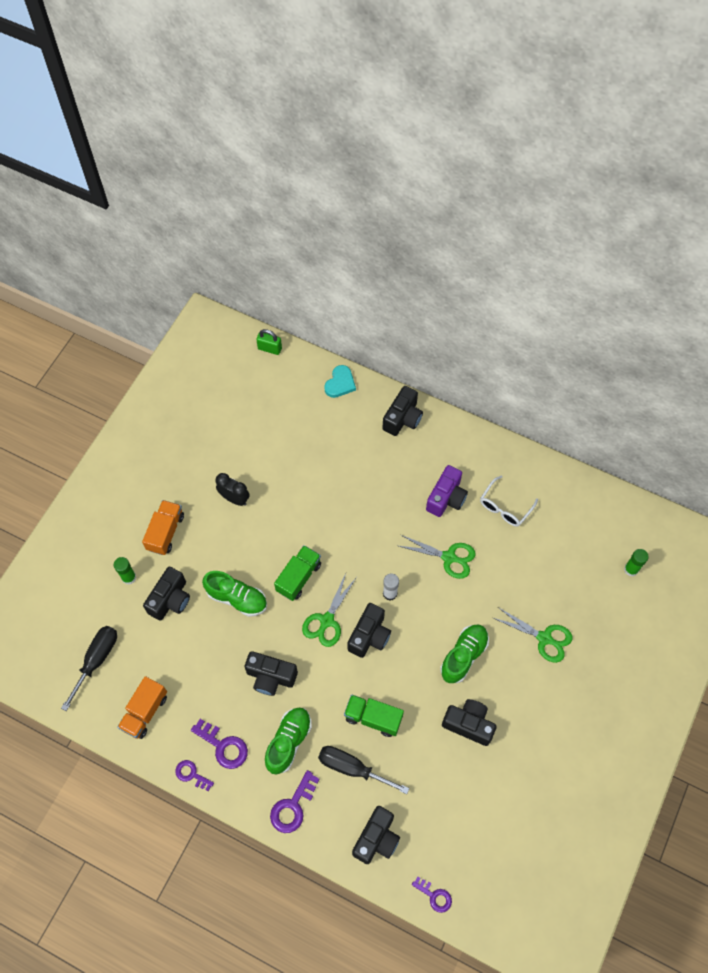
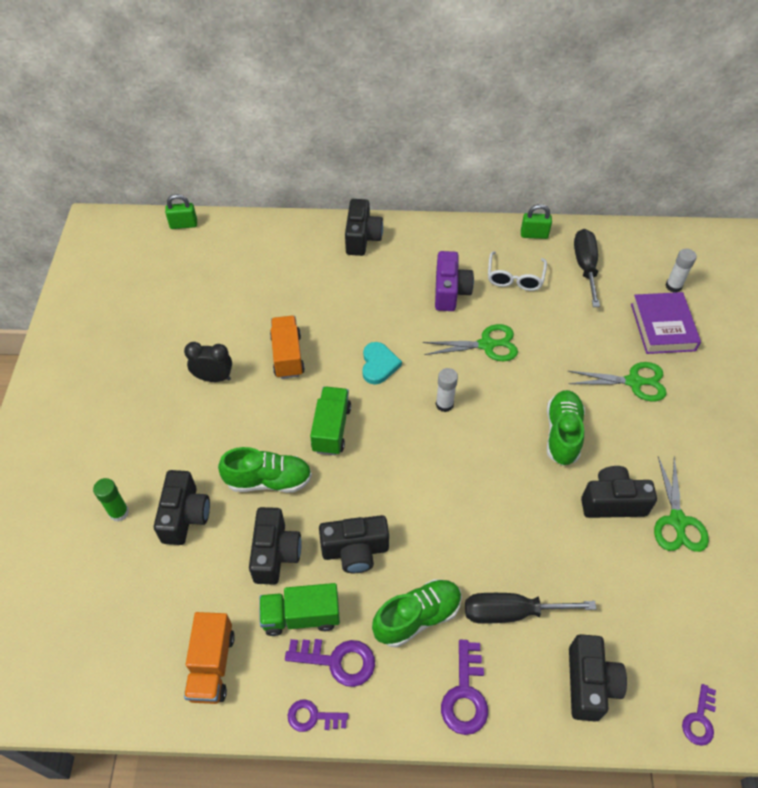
camera: 25 degrees left, 10 degrees down
black screwdriver [61,626,117,711] -> black screwdriver moved to [574,229,600,307]
orange truck [142,500,184,555] -> orange truck moved to [270,316,305,379]
green shoe [265,708,312,775] -> green shoe turned 60 degrees clockwise [372,579,462,648]
green scissors [302,573,357,647] -> green scissors moved to [654,456,709,552]
turquoise heart [324,365,356,398] -> turquoise heart moved to [362,342,402,384]
green truck [344,695,404,737] -> green truck moved to [259,583,340,636]
black camera [348,603,391,658] -> black camera moved to [249,507,302,585]
purple key [412,877,452,913] -> purple key turned 105 degrees clockwise [682,684,716,746]
green glue stick [624,549,649,576] -> white glue stick [666,249,697,293]
none -> green padlock [521,204,552,239]
none -> purple book [631,292,701,354]

